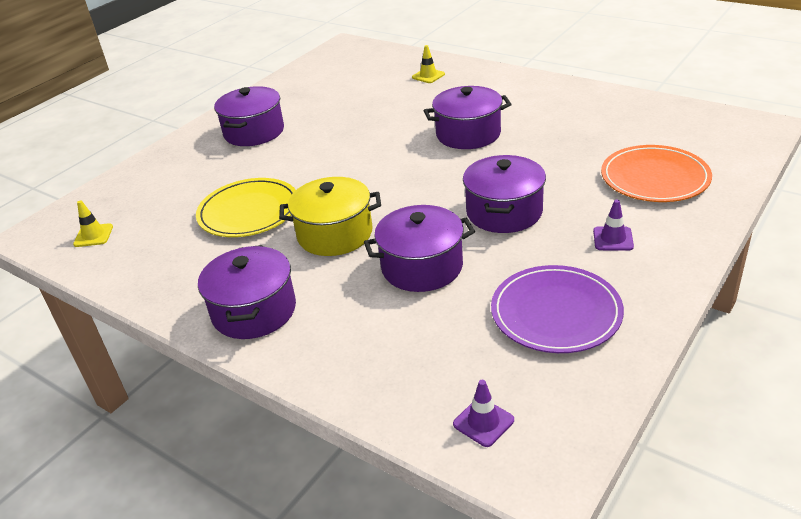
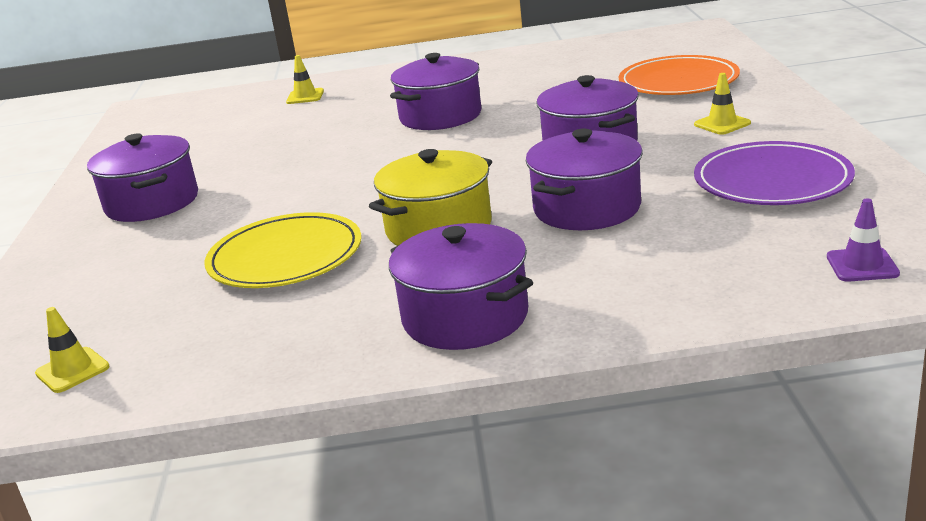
camera: 40 degrees left, 10 degrees down
purple traffic cone [593,200,634,251] -> yellow traffic cone [694,73,751,135]

